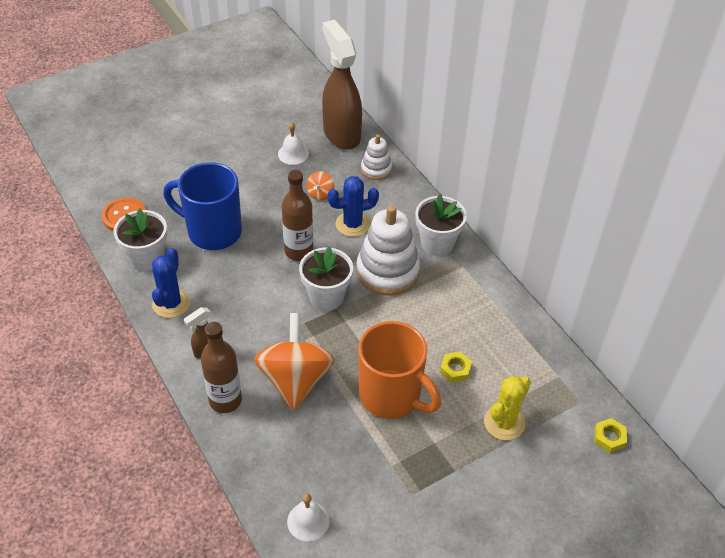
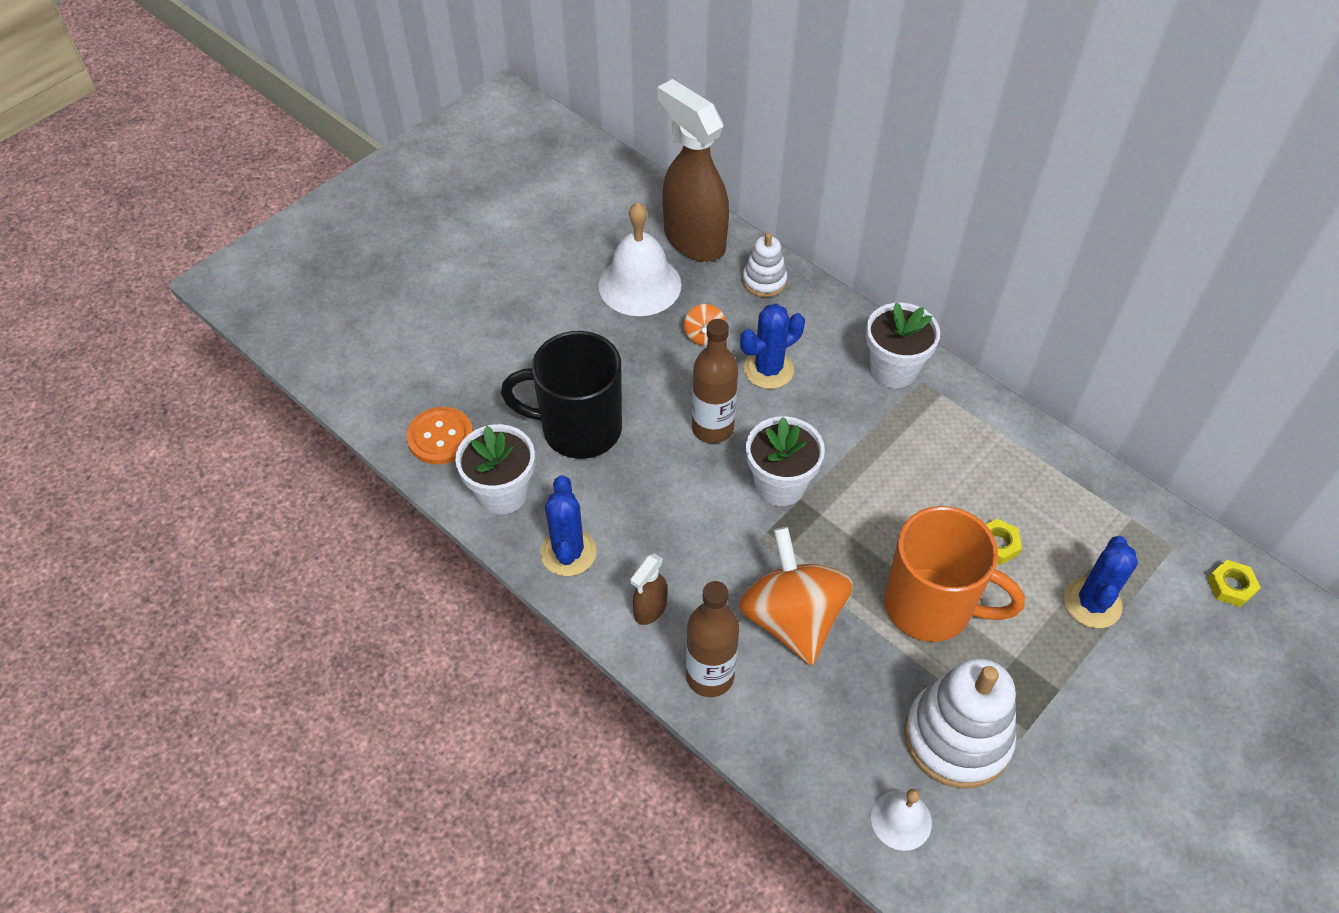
camera: 15 degrees left, 5 degrees up
blue mug [163,162,242,250] -> black mug [501,331,622,459]
white bell [278,122,309,165] -> white bell [599,202,681,316], size x1.83
white stacking toy [357,205,420,295] -> white stacking toy moved to [904,658,1017,788]
yellow cactus [484,376,531,440] -> blue cactus [1064,536,1138,628]

